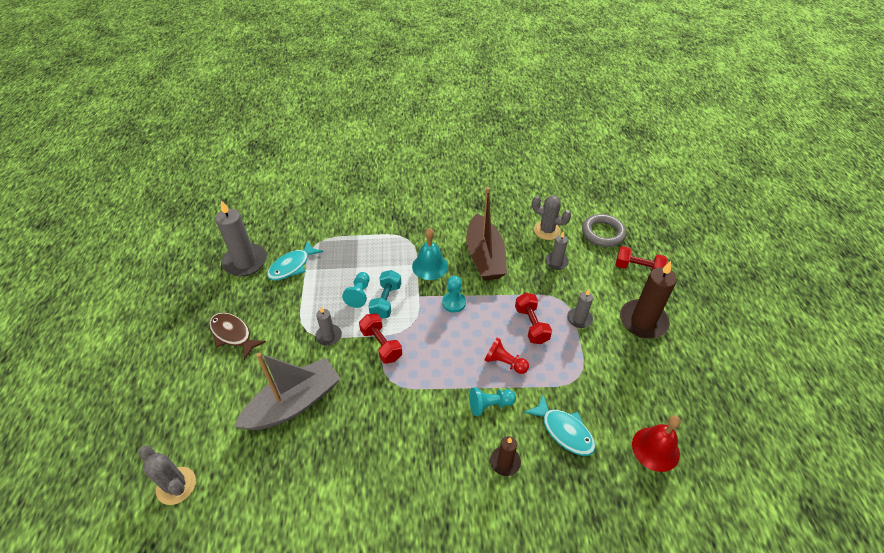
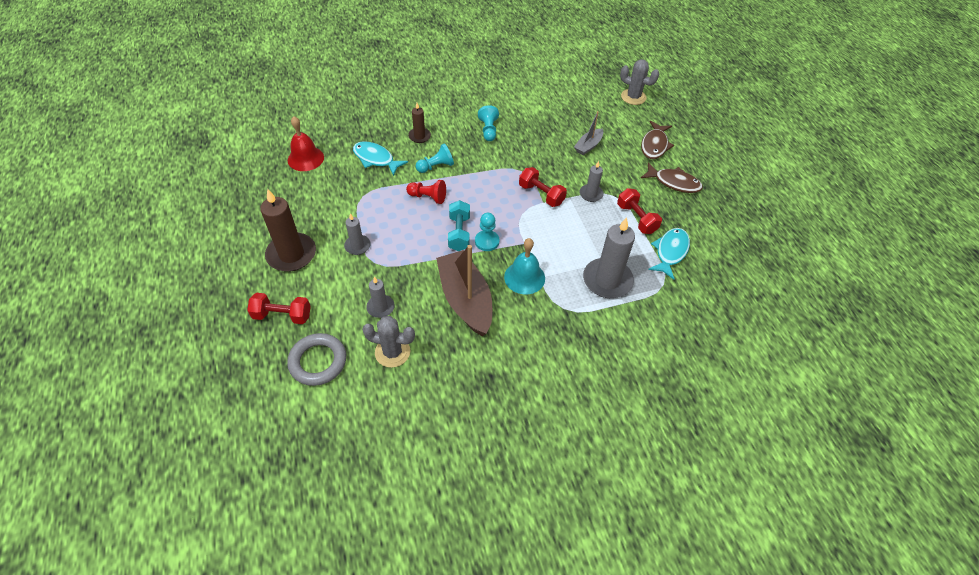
camera: 165 degrees right, 5 degrees up
grey candle [216,200,267,276] -> grey candle moved to [583,217,635,298]
grey boat [234,353,341,430] -> grey boat [574,111,603,155], size x0.50
turquoise pawn [342,272,370,308] -> turquoise pawn moved to [478,105,499,141]
turquoise dumbbell [368,270,401,319] -> turquoise dumbbell moved to [448,200,470,251]
red dumbbell [515,293,552,344] -> red dumbbell moved to [617,188,662,234]
none -> brown fish [641,121,674,159]

